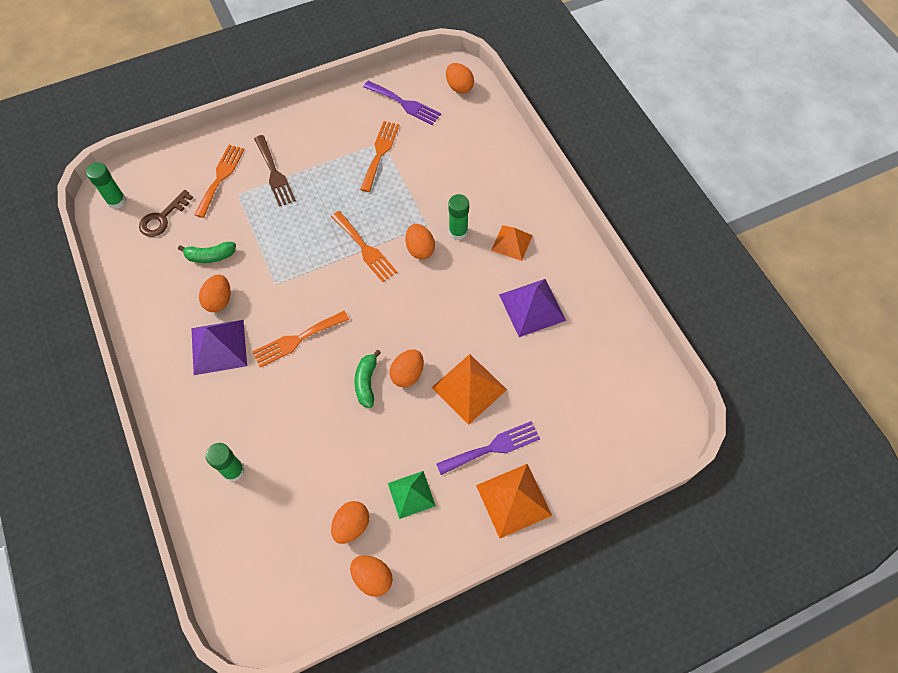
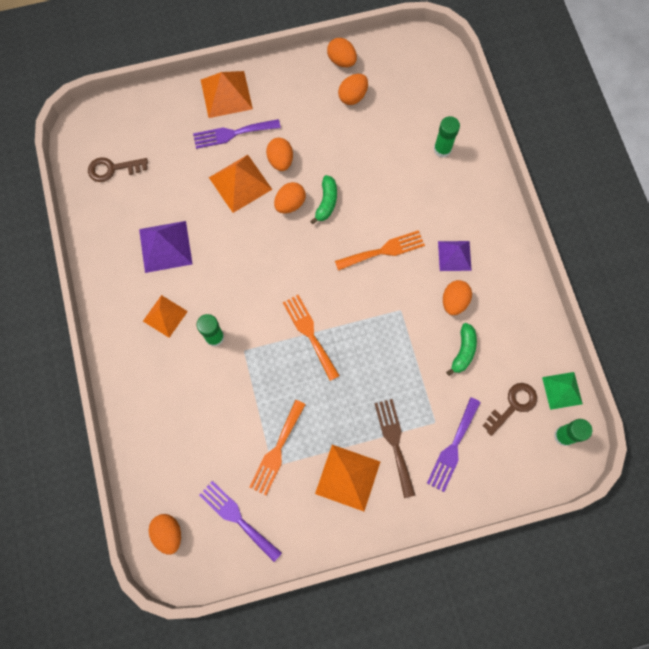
camera: 170 degrees left, 10 degrees up
green banana [178,242,236,263] -> green banana turned 105 degrees clockwise [446,323,477,376]
purple pyramid [191,320,247,375] -> purple pyramid [438,241,472,271], size x0.66
orange fork [194,145,245,218] -> purple fork [427,397,481,492]
green pyramid [388,471,436,519] -> green pyramid moved to [542,372,583,410]
orange egg [406,224,435,259] -> orange egg moved to [266,138,293,171]
none -> brown key [88,157,148,182]
none -> orange pyramid [315,445,380,511]

